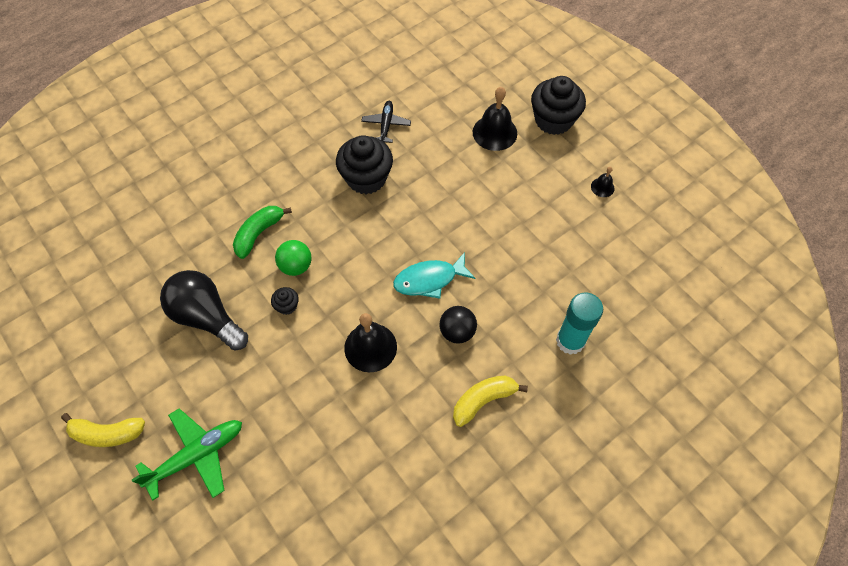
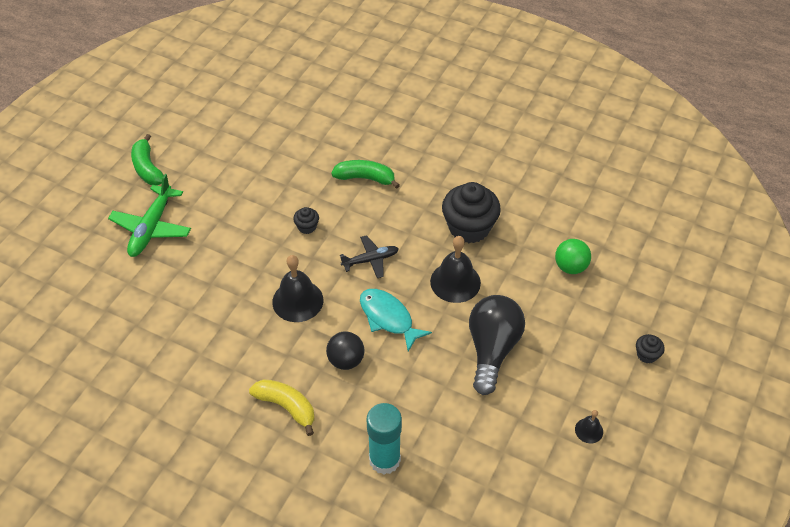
camera: 65 degrees right, 10 degrees down
yellow banana [61,413,145,447] -> green banana [131,134,164,185]
green plane [132,408,242,500] -> green plane turned 75 degrees clockwise [108,174,191,257]
black light bulb [160,270,248,351] -> black light bulb moved to [469,295,525,395]
green ball [275,240,312,276] -> green ball moved to [555,239,591,274]
black plane [361,101,411,143] -> black plane moved to [340,235,399,278]
black bell [473,87,517,151] -> black bell moved to [430,236,481,303]
black cupcake [531,76,586,135] -> black cupcake [636,334,665,364], size x0.45

